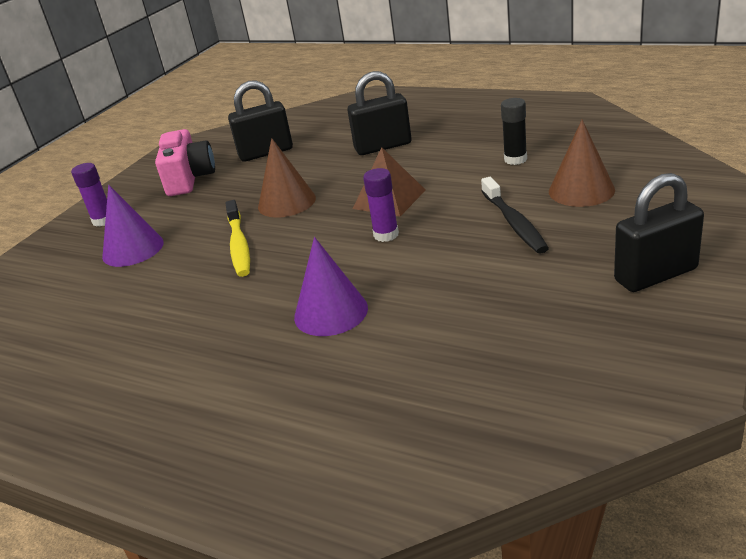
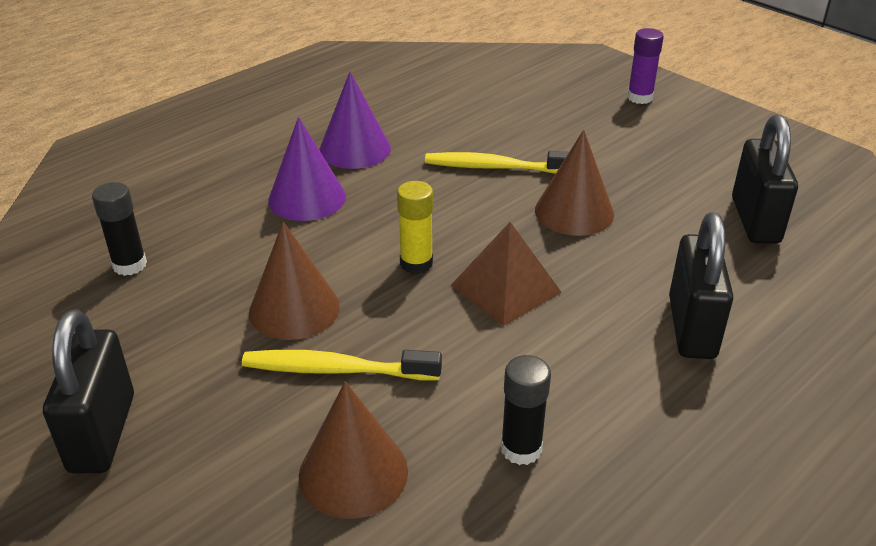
camera: 105 degrees right, 5 degrees up
purple cone [102,185,164,267] -> purple cone moved to [319,72,391,169]
pink camera [155,129,215,196] -> none
purple glue stick [363,168,399,242] -> yellow glue stick [397,181,433,274]
black toothbrush [481,177,549,254] -> yellow toothbrush [242,350,442,380]
none -> black glue stick [92,182,147,276]
none -> brown cone [249,222,340,340]

